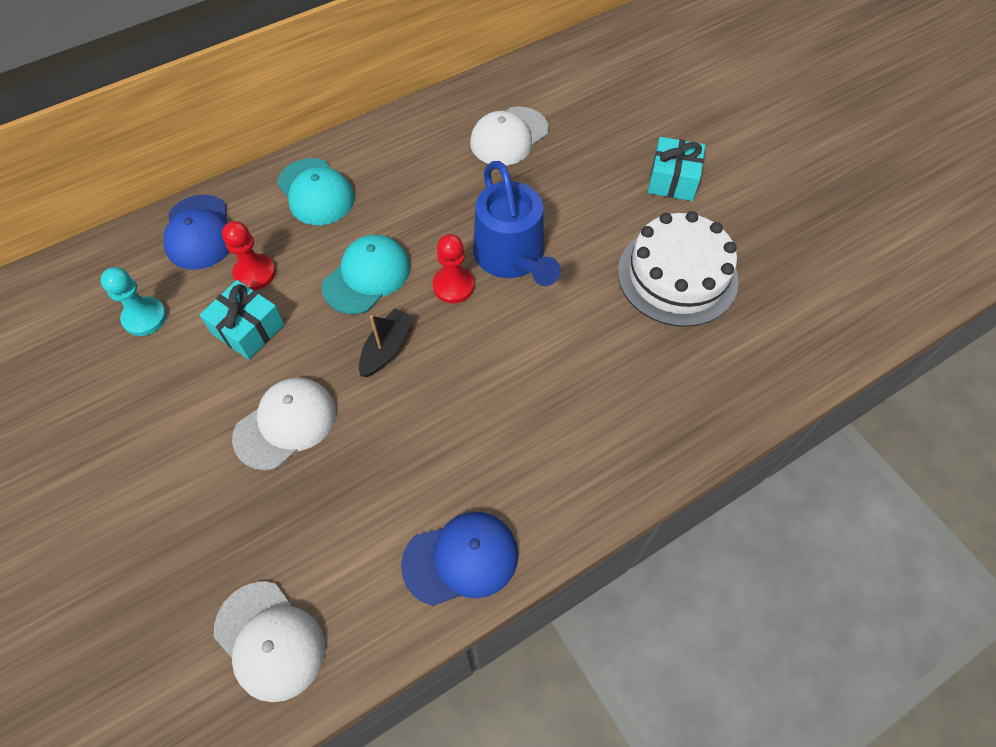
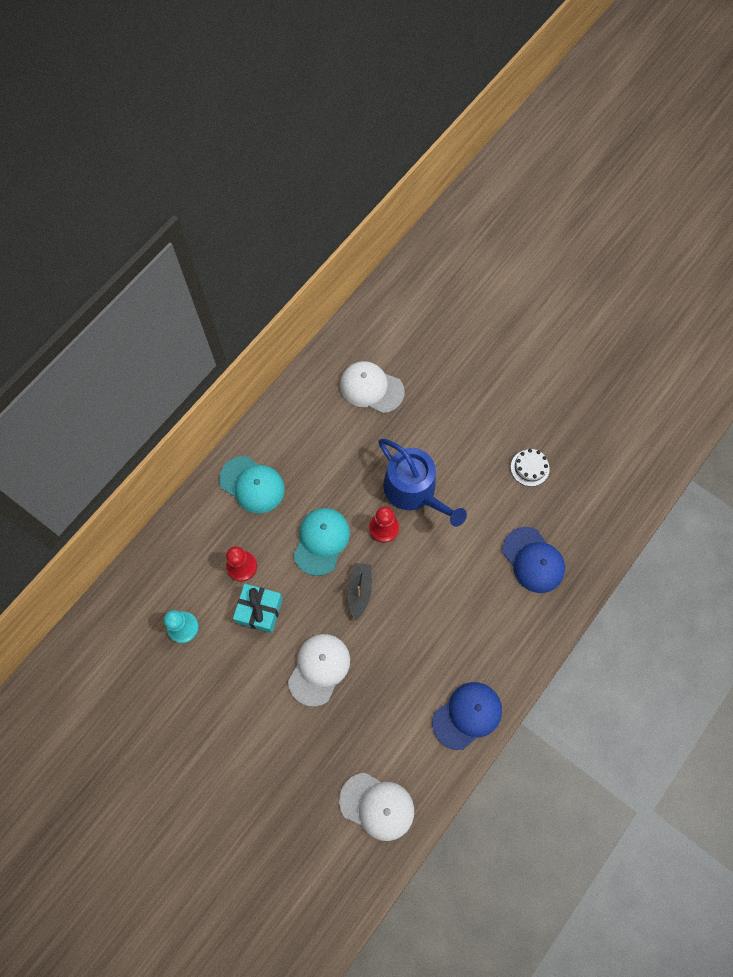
camera: 20 degrees left, 10 degrees up
blue cap [163,195,229,270] -> blue cap moved to [502,527,565,593]
white cap [470,107,549,166] -> white cap turned 90 degrees clockwise [340,361,404,413]
white cake [618,211,739,327] -> white cake [511,449,550,486], size x0.46
turquoise gift [648,137,705,201] -> none

